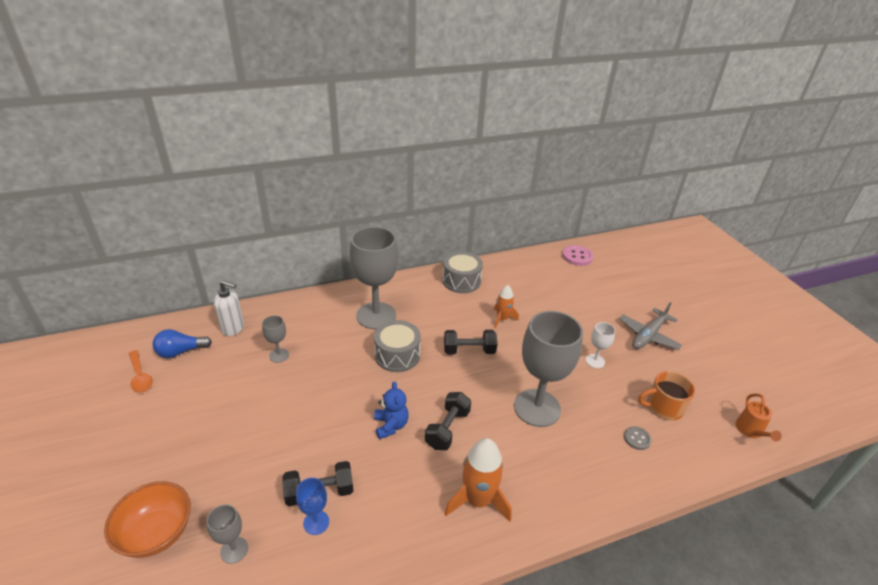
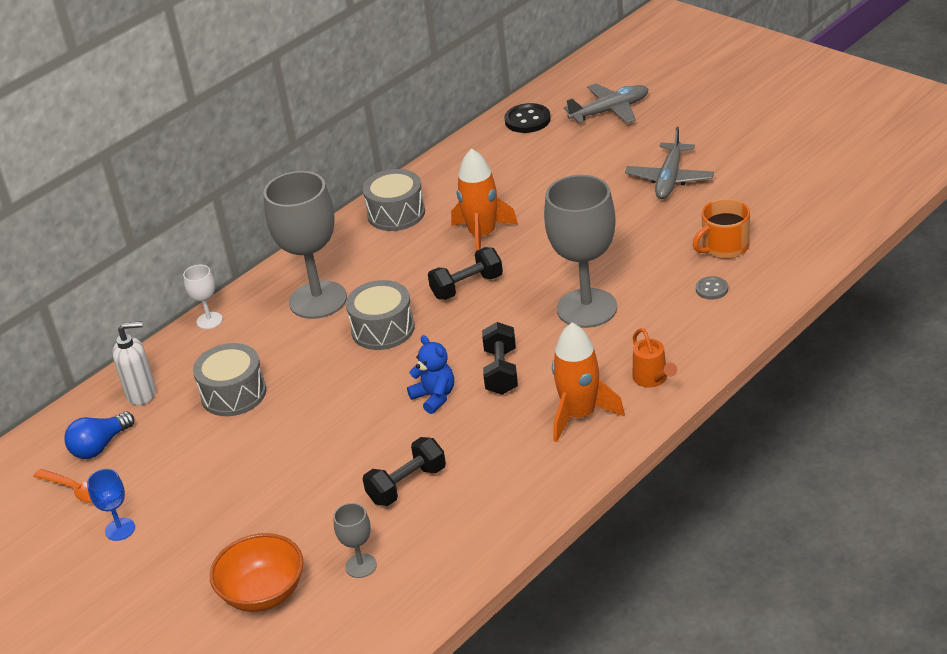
camera: 20 degrees left, 0 degrees up
grey goblet [262,315,289,363] -> grey drum [193,343,266,416]
blue goblet [296,478,329,535] -> blue goblet moved to [87,469,135,541]
orange rocket [494,285,519,328] -> orange rocket [451,148,518,251], size x1.65
pink button [562,245,594,266] -> black button [504,103,551,133]
white goblet [586,322,616,368] -> white goblet moved to [183,265,223,329]
orange watering can [736,393,782,441] -> orange watering can moved to [632,328,677,388]
none -> grey plane [564,84,649,124]

